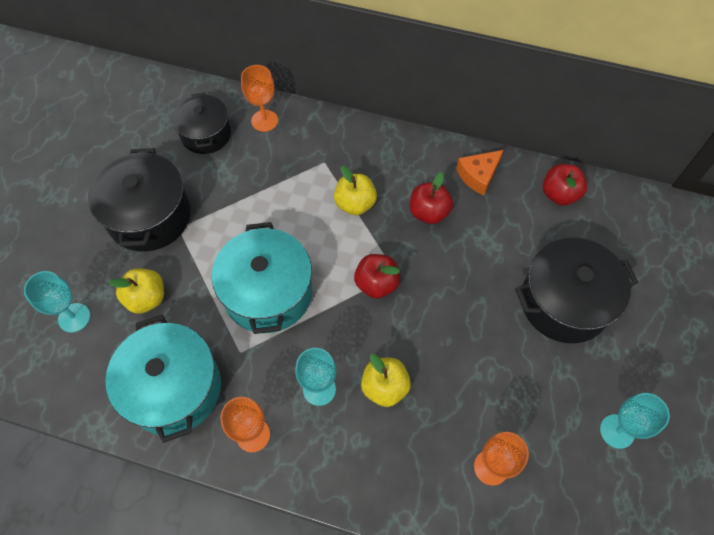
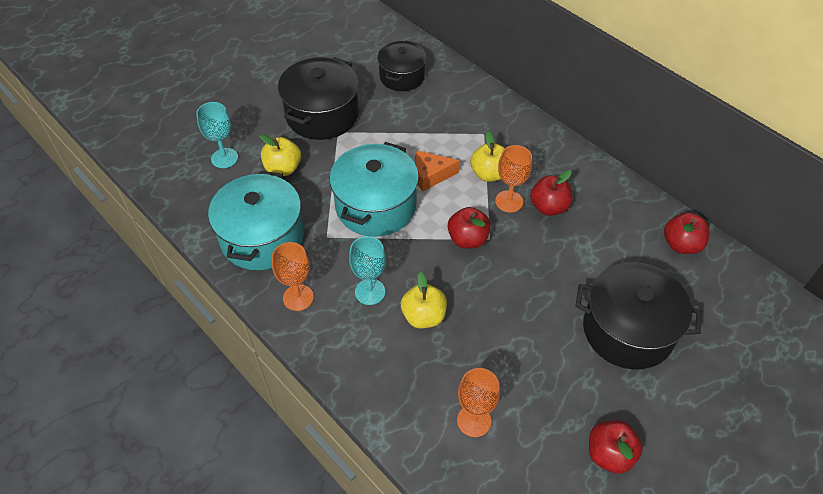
camera: 30 degrees right, 10 degrees down
orange goblet [241,65,278,132] -> orange goblet moved to [495,145,532,213]
orange cheese [456,150,504,195] -> orange cheese moved to [415,151,460,191]
turquoise goblet [600,393,670,449] -> red apple [589,420,643,474]

